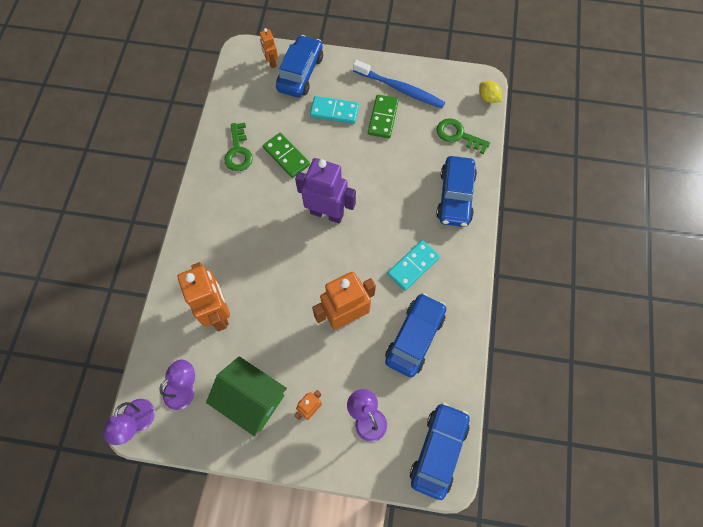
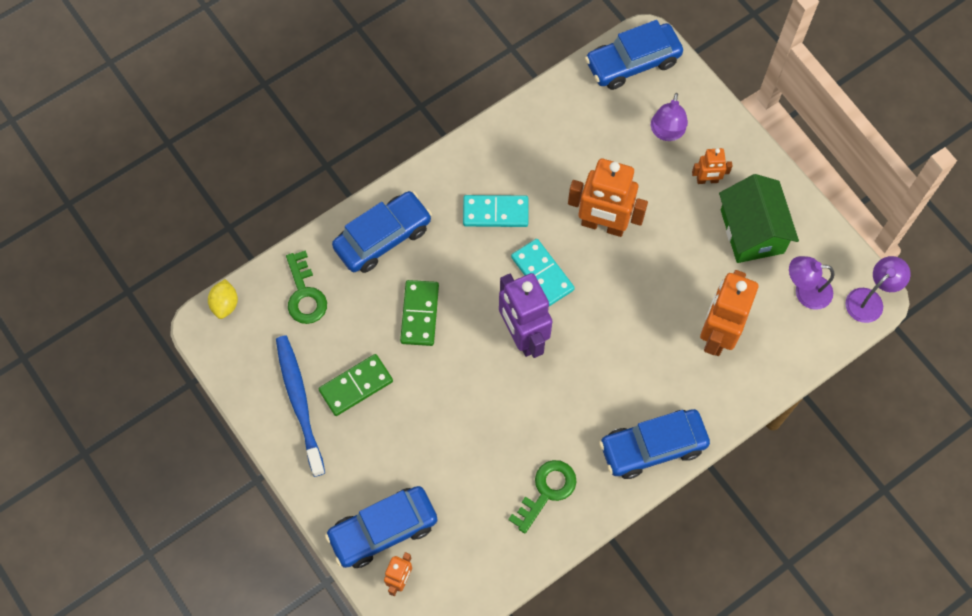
camera: 135 degrees left, 0 degrees up
green domino [263,133,310,178] -> green domino moved to [400,280,439,346]
turquoise domino [310,96,359,124] -> turquoise domino moved to [511,239,575,306]
blue car [385,293,446,378] -> blue car moved to [599,409,710,479]

